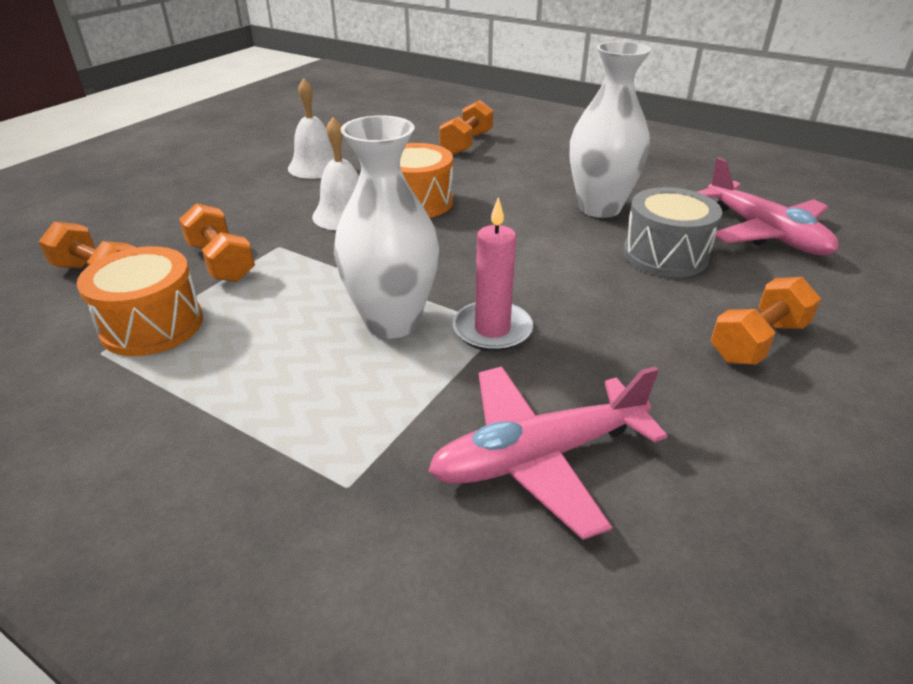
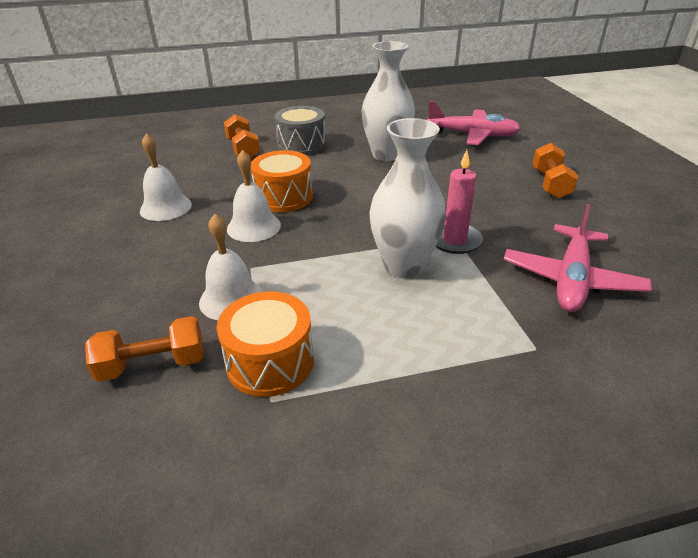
camera: 45 degrees left, 0 degrees up
orange dumbbell [179,203,255,282] -> white bell [199,214,263,320]
grey drum [623,187,722,277] -> grey drum moved to [274,106,326,155]

